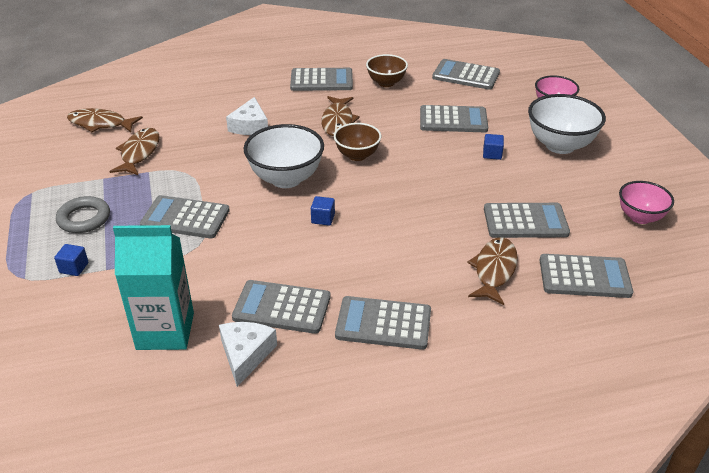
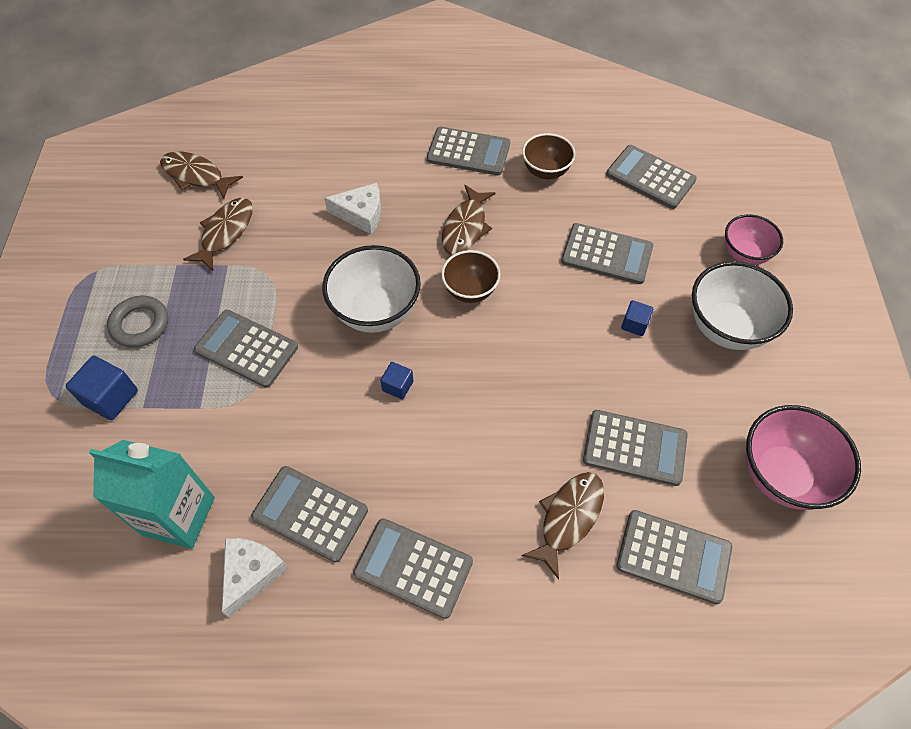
camera: 15 degrees right, 20 degrees up
blue cube [54,244,88,276] -> blue cube [66,356,138,420], size x1.67
white cheese [226,97,268,135] -> white cheese turned 105 degrees counterclockwise [324,183,381,234]
pink bowl [619,181,674,224] -> pink bowl [746,405,861,510], size x1.60

